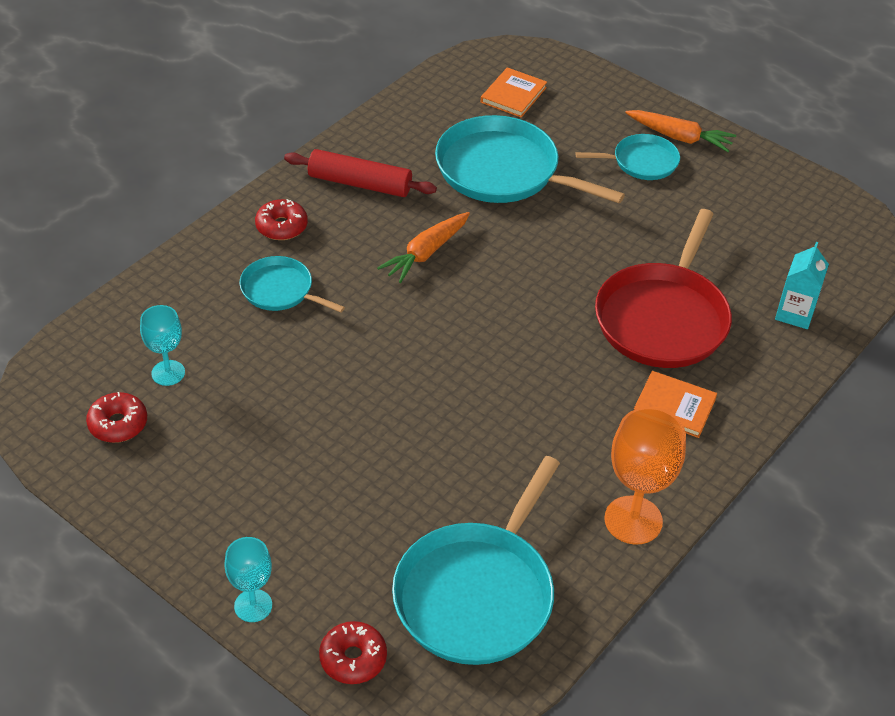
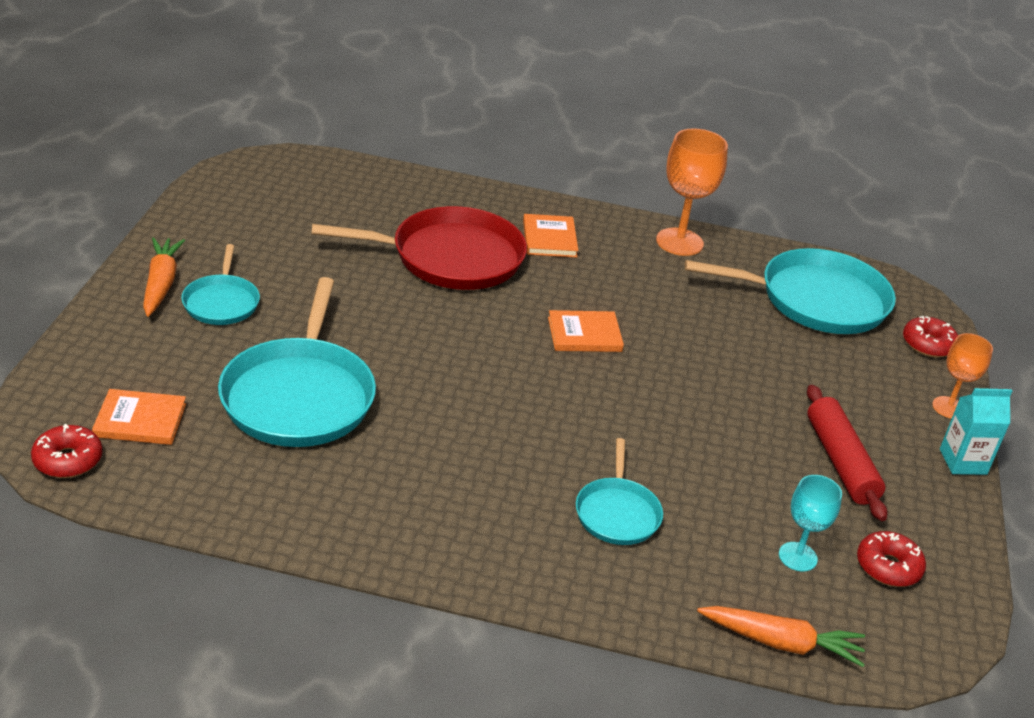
camera: 120 degrees left, 10 degrees down
turquoise goblet [224,537,272,622] -> orange goblet [932,333,993,419]
red donut [255,199,308,240] -> red donut moved to [31,424,103,478]
red rolling pin [284,149,437,197] -> red rolling pin moved to [807,385,887,521]
orange carrot [377,212,470,283] -> orange carrot moved to [697,606,865,667]
turquoise pan [575,134,680,180] -> turquoise pan turned 150 degrees counterclockwise [181,244,260,325]
turquoise carton [775,242,829,329] -> turquoise carton moved to [940,388,1012,475]
none -> orange book [548,310,624,352]

